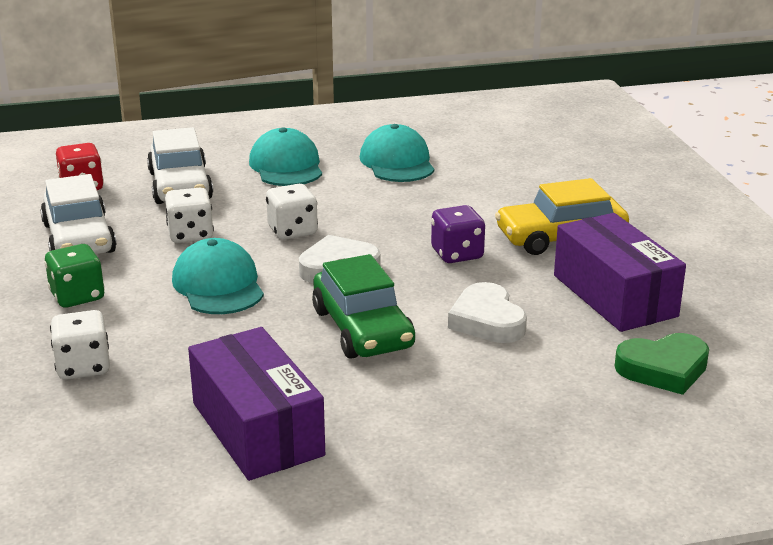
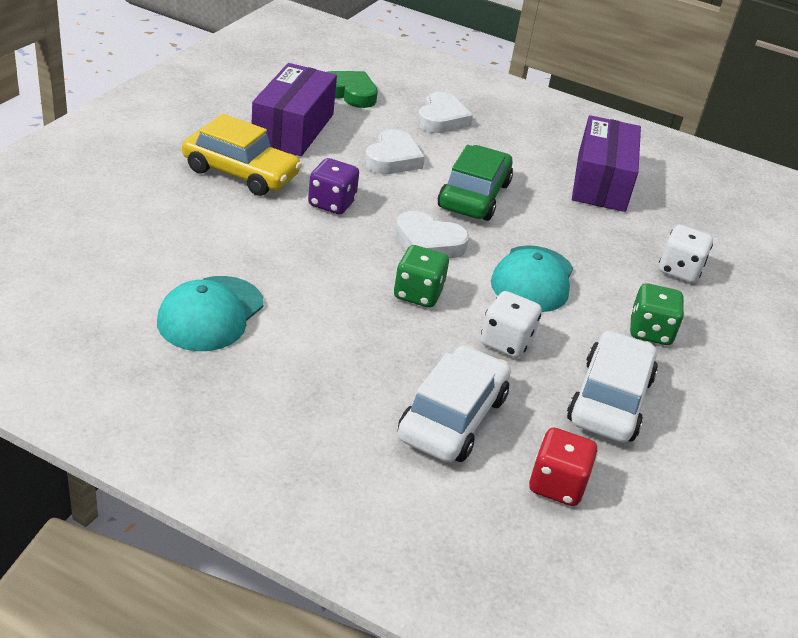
camera: 145 degrees left, 10 degrees up
turquoise cap [249,128,322,186] -> none
white dice [266,184,318,240] -> green dice [394,245,449,308]
none -> white heart [417,92,473,133]

